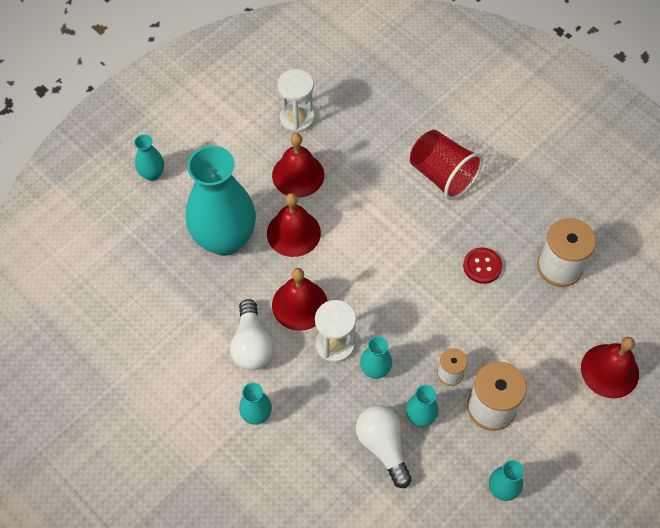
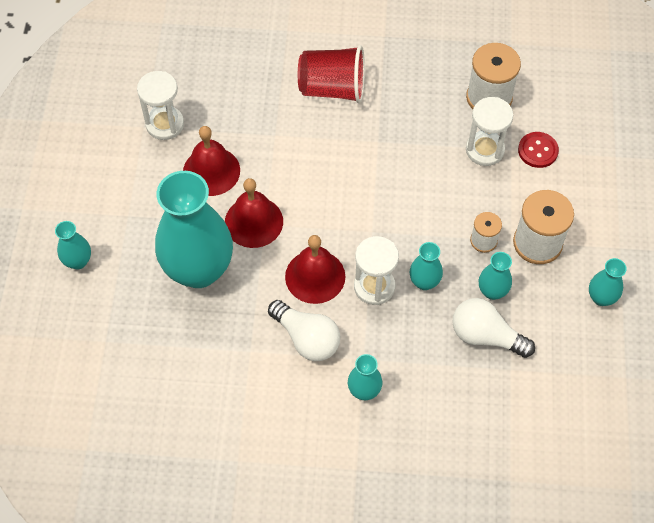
camera: 40 degrees left, 0 degrees up
red button [463,247,502,284] -> red button moved to [518,132,559,168]
red bell [581,337,639,398] -> none
none -> white hourglass [466,97,513,166]

